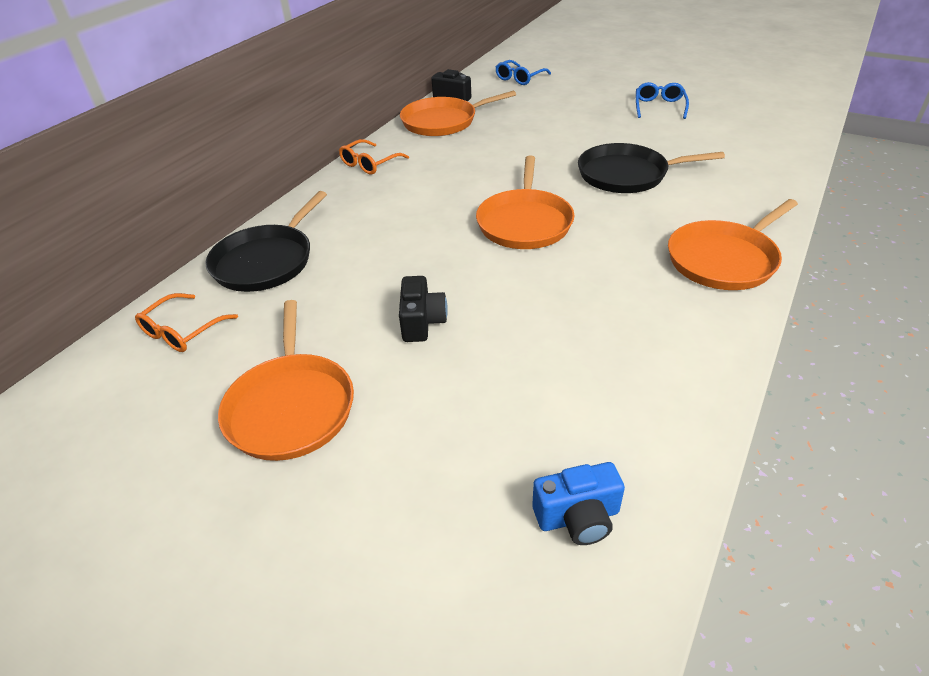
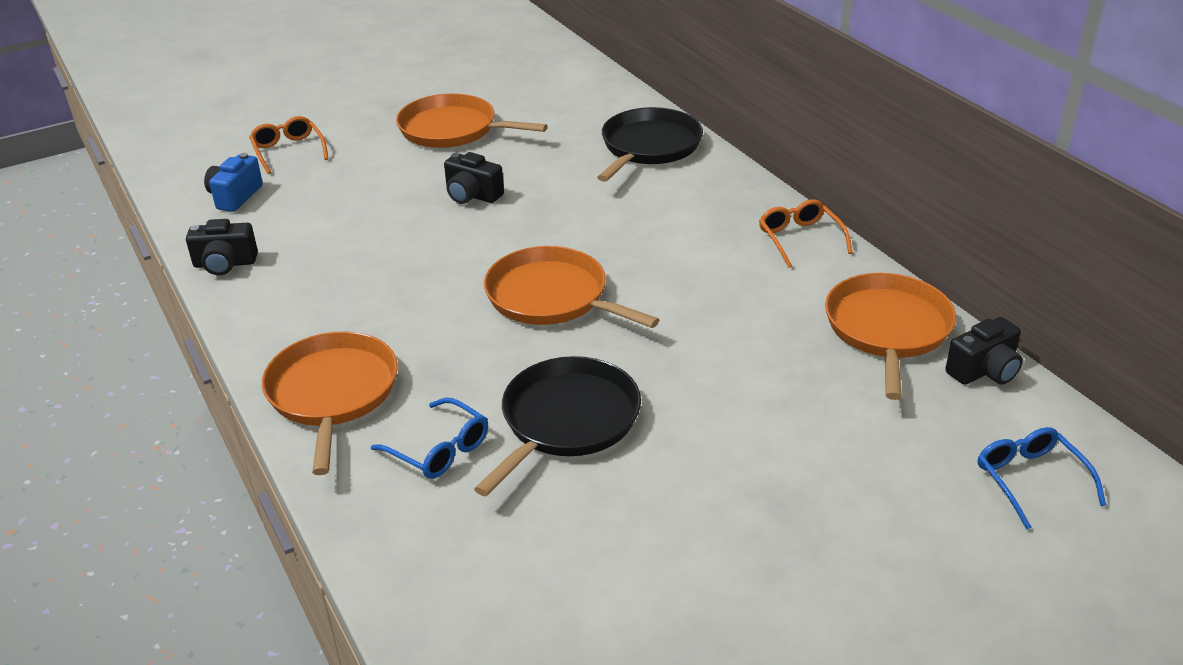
camera: 120 degrees right, 5 degrees down
orange glasses [135,293,238,352] -> orange glasses moved to [249,116,329,174]
black pan [205,191,327,292] -> black pan turned 60 degrees clockwise [597,107,703,182]
blue glasses [636,82,689,119] -> blue glasses moved to [371,398,488,479]
none -> black camera [186,219,258,275]

